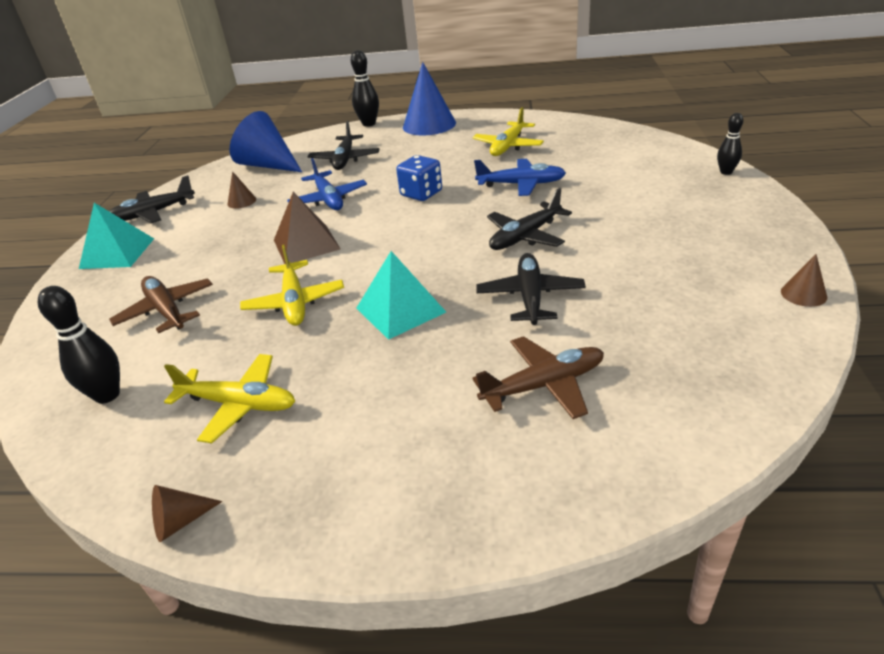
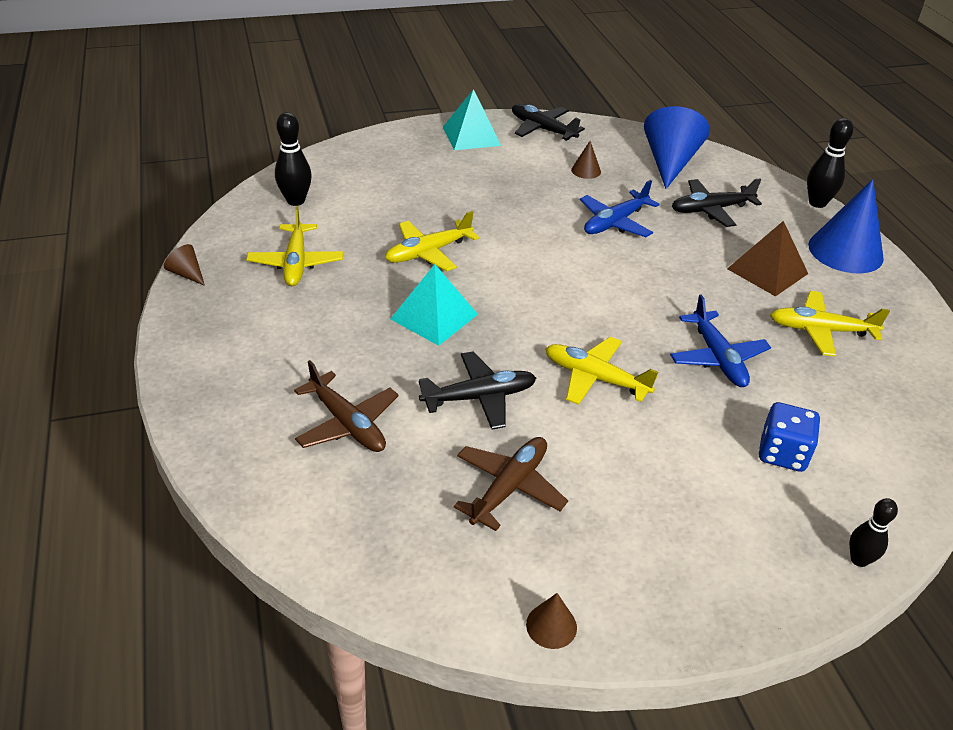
camera: 65 degrees right, 5 degrees up
brown plane [109,276,213,333] -> brown plane moved to [454,437,568,531]
brown pyramid [274,192,340,264] -> brown pyramid moved to [727,221,808,296]
blue dice [396,155,442,201] -> blue dice moved to [759,402,820,472]
black plane [487,188,572,250] -> yellow plane [545,337,658,405]

